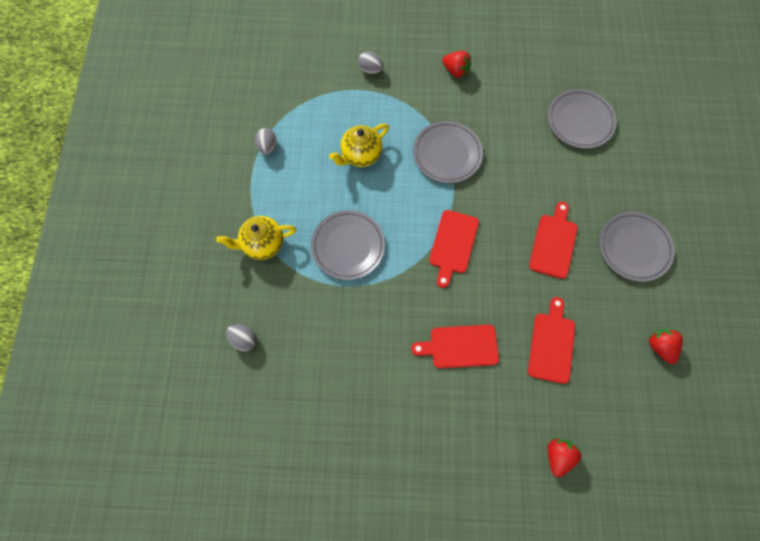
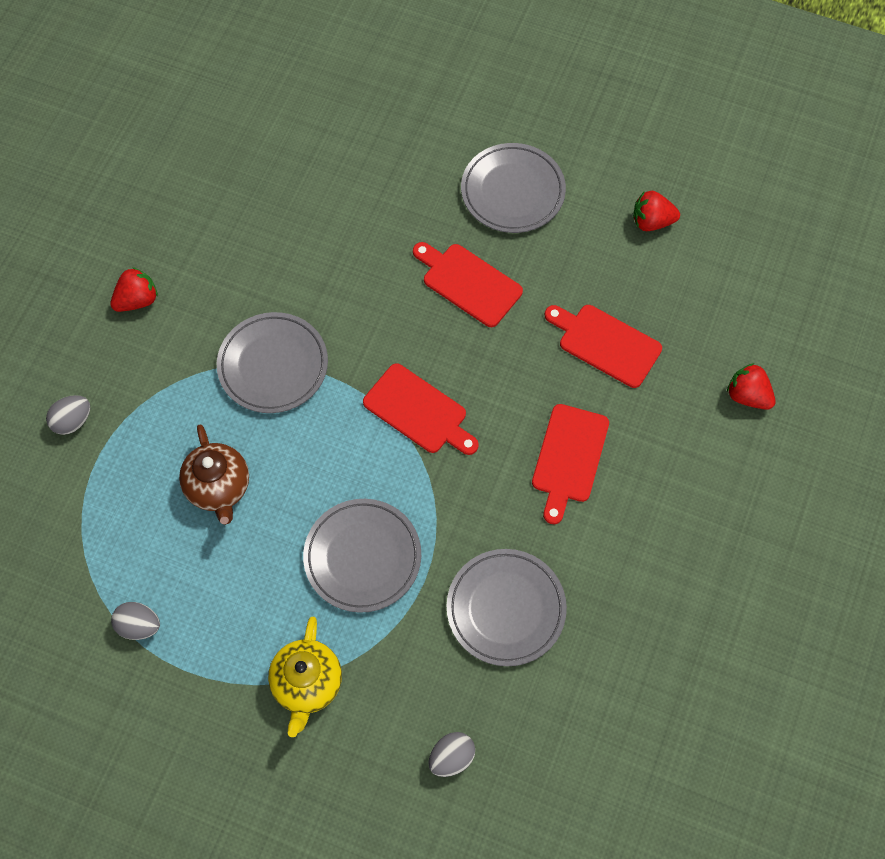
camera: 70 degrees left, 5 degrees down
yellow teapot [329,124,389,167] -> brown teapot [179,424,249,525]
grey plate [548,89,617,149] -> grey plate moved to [446,549,567,666]

